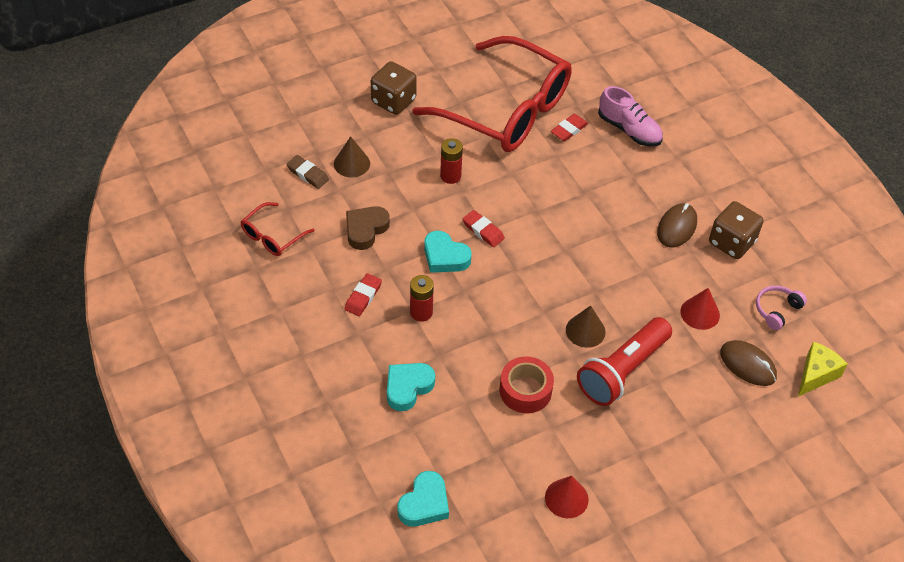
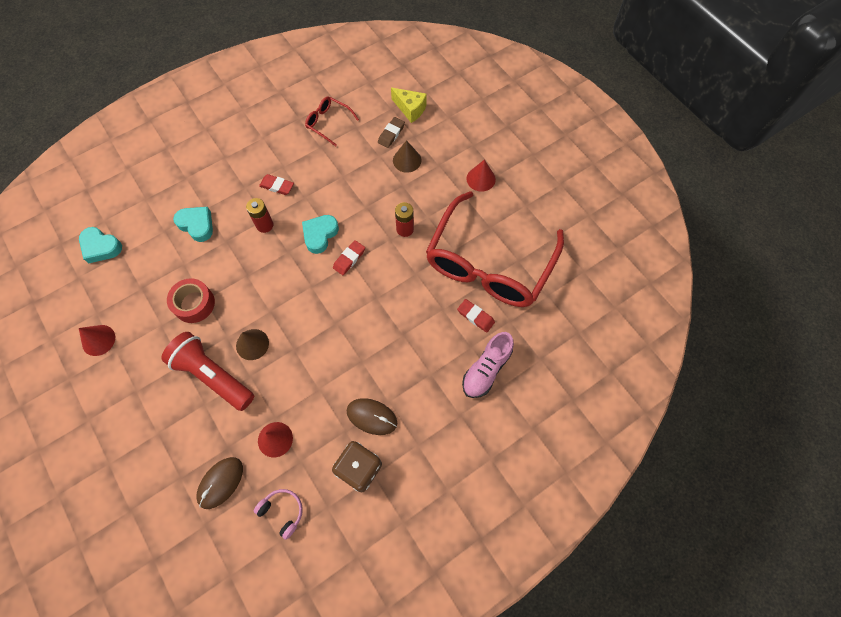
camera: 85 degrees right, 15 degrees up
brown heart [346,206,390,250] -> none
brown dice [371,61,417,115] -> red cone [466,160,496,192]
yellow cheese [798,342,848,396] -> yellow cheese moved to [391,88,427,123]

